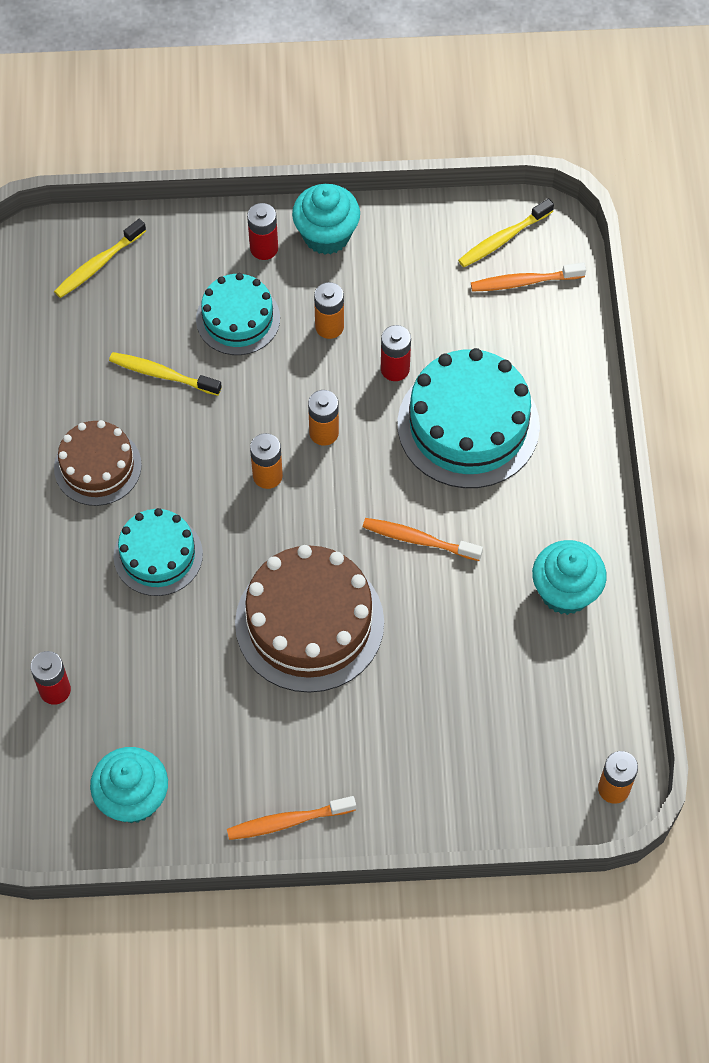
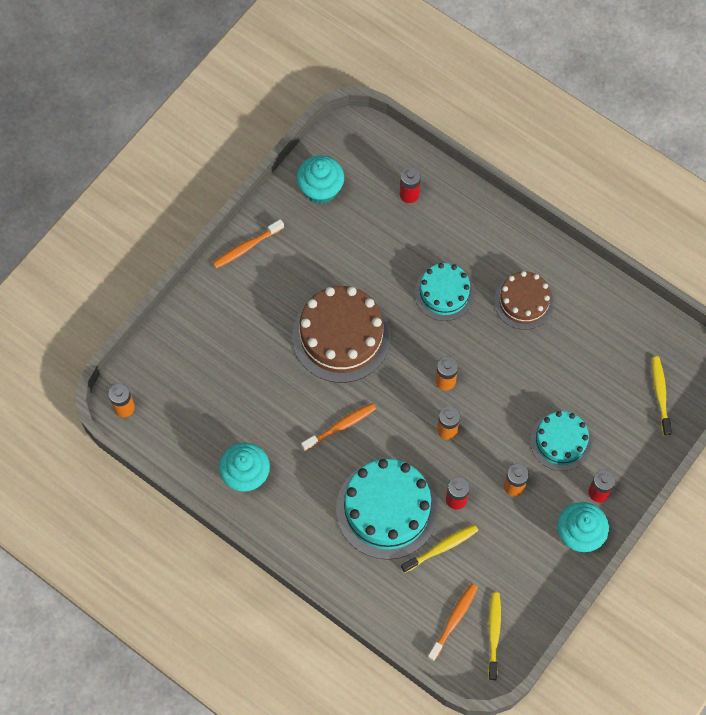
camera: 130 degrees right, 5 degrees up
yellow toothbrush [109,352,222,396] -> yellow toothbrush moved to [401,524,478,573]
orange toothbrush [227,796,356,840] -> orange toothbrush turned 150 degrees counterclockwise [213,219,284,268]

